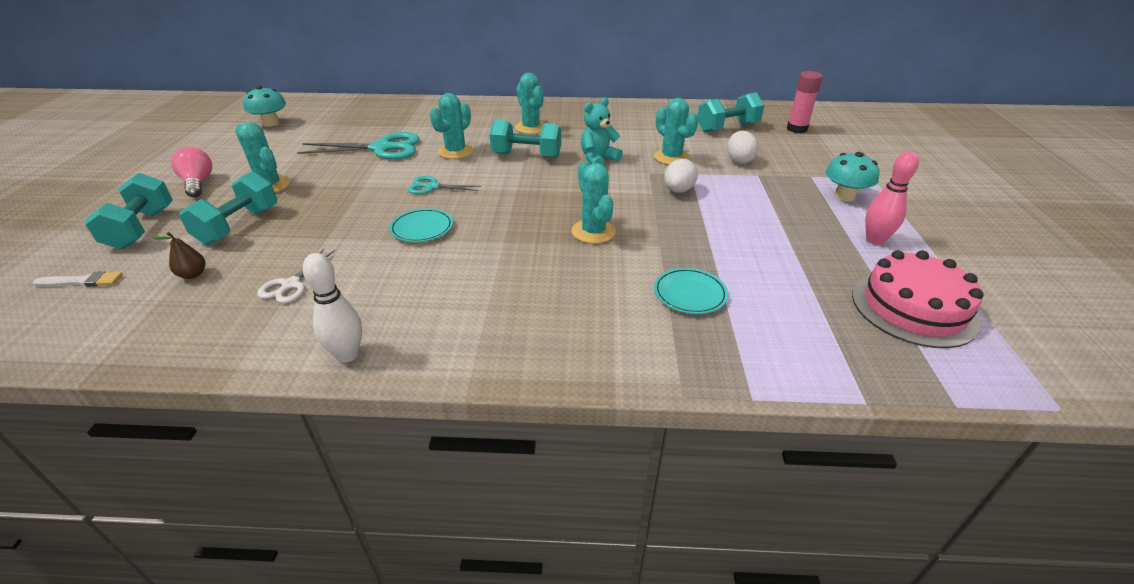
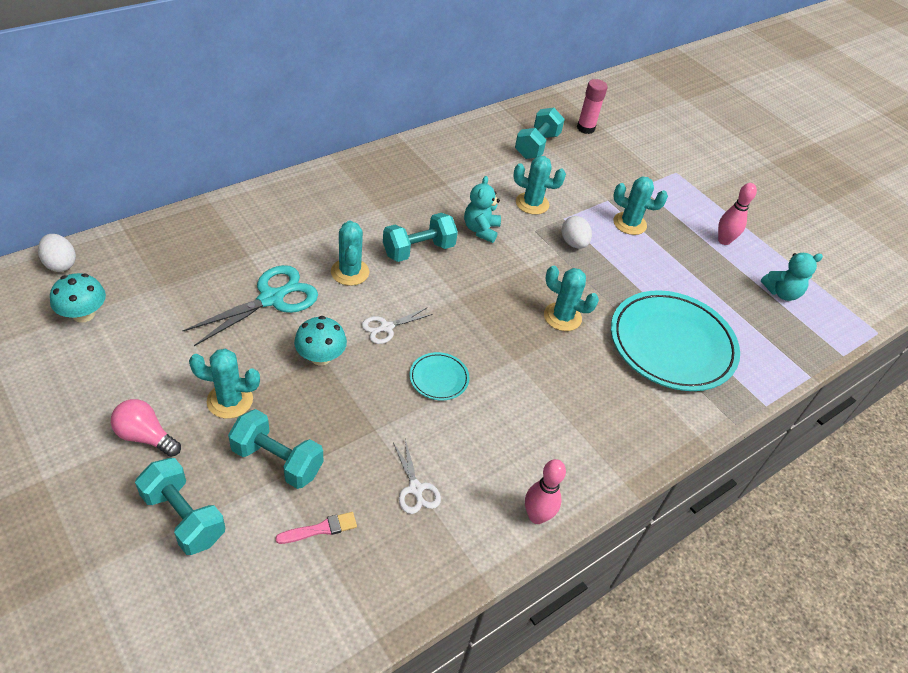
camera: 45 degrees left, 10 degrees up
white brush [33,271,123,287] -> none
brown pear [153,232,205,279] -> pink brush [275,512,357,544]
turquoise dumbbell [179,171,277,245] -> turquoise dumbbell turned 45 degrees counterclockwise [228,409,323,489]
white bowling pin [303,253,362,363] -> pink bowling pin [525,459,566,524]
turquoise scissors [408,176,481,194] -> white scissors [362,307,433,344]
turquoise cactus [515,73,545,134] -> turquoise cactus moved to [613,177,668,235]
turquoise plate [654,268,728,314] -> turquoise plate [611,290,740,391], size x2.33
white egg [727,131,758,164] -> white egg moved to [38,234,76,272]
turquoise mushroom [826,152,880,202] -> turquoise mushroom moved to [294,316,347,366]
pink cake [852,250,984,348] -> turquoise teddy bear [761,253,823,301]

